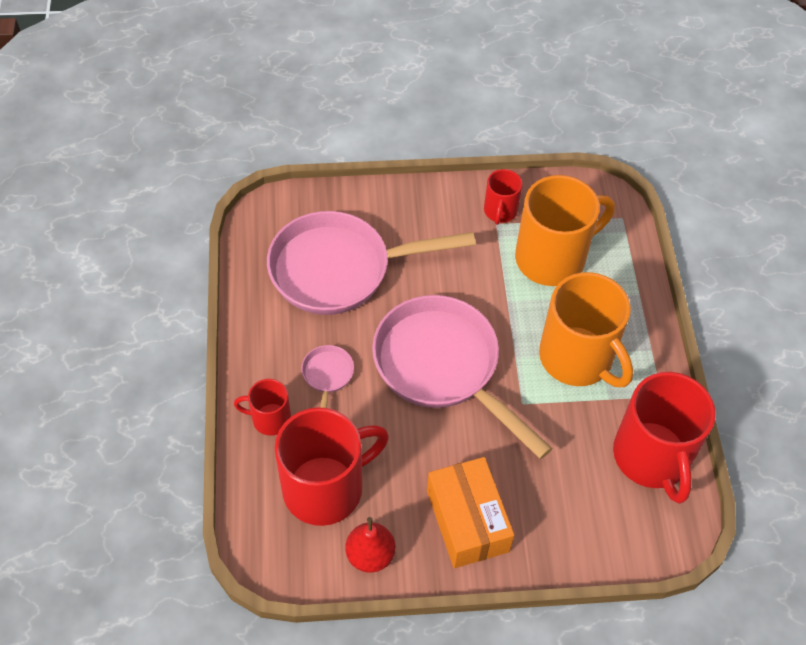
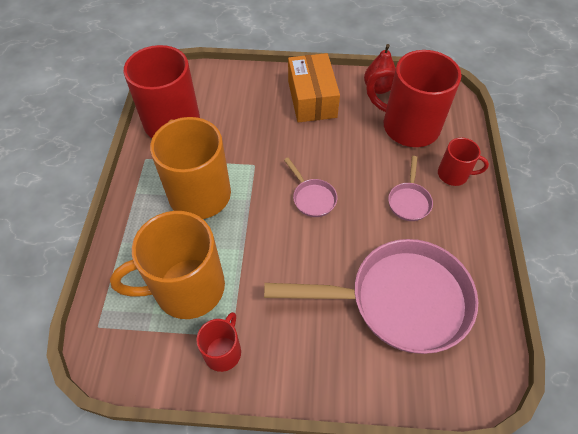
camera: 170 degrees left, 0 degrees up
red mug [275,407,389,526] -> red mug turned 45 degrees clockwise [366,50,461,147]
pink pan [372,295,552,459] -> pink pan [284,158,337,217], size x0.42

